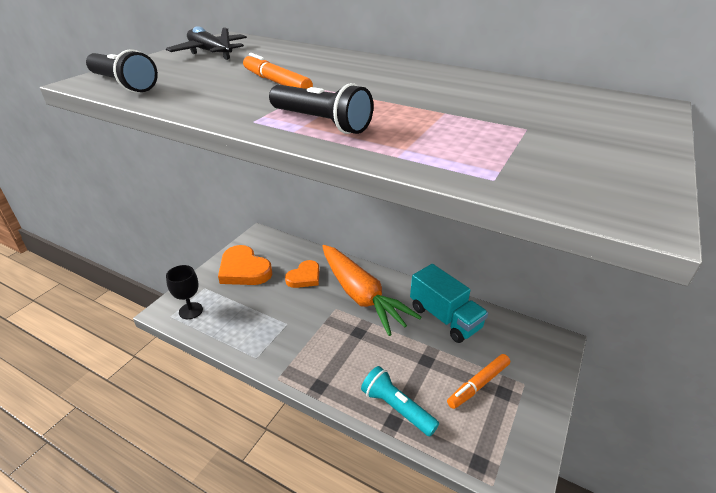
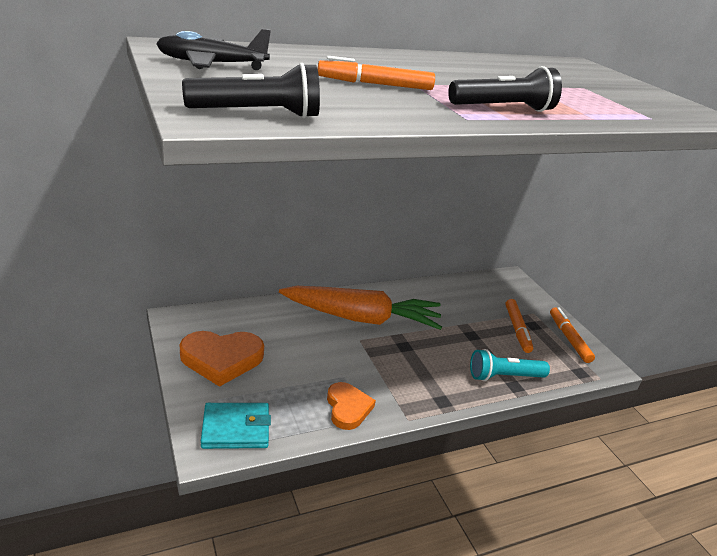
camera: 55 degrees left, 5 degrees down
black goblet [166,265,203,319] -> turquoise wallet [201,403,271,449]
orange heart [285,260,319,288] -> orange heart moved to [327,382,376,430]
turquoise truck [410,264,488,343] -> none
none -> orange marker [550,307,595,363]

